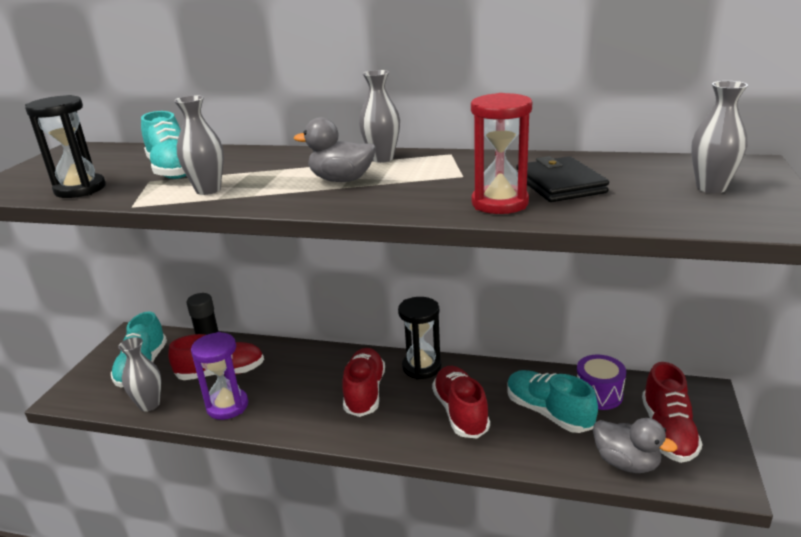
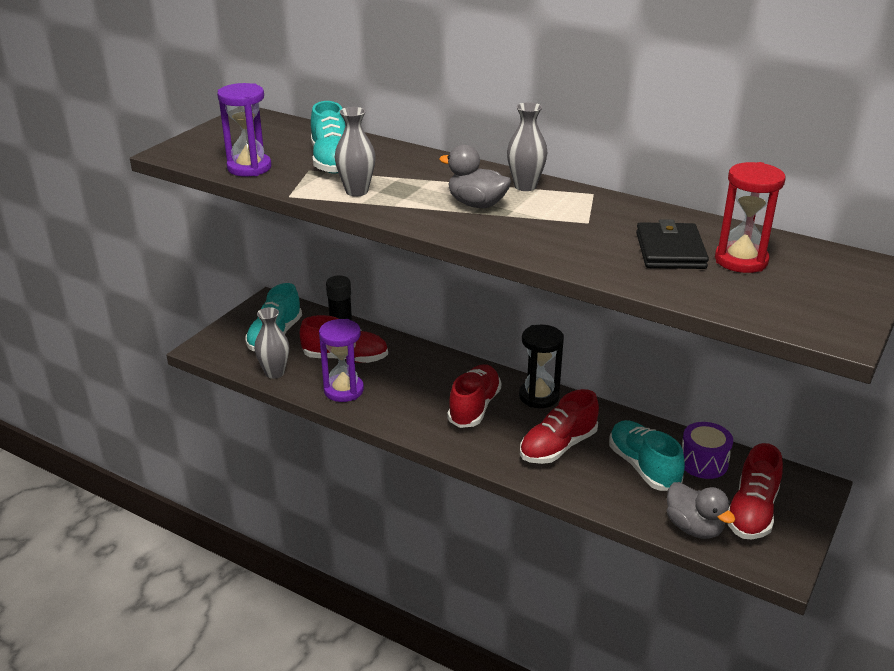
camera: 15 degrees right, 5 degrees up
black hourglass [25,95,106,198] -> purple hourglass [217,83,271,177]
red shoe [432,366,490,438] -> red shoe turned 135 degrees counterclockwise [520,389,599,464]
red hourglass [471,93,532,214] -> red hourglass moved to [715,162,786,273]
grey vase [691,81,748,193] -> none

